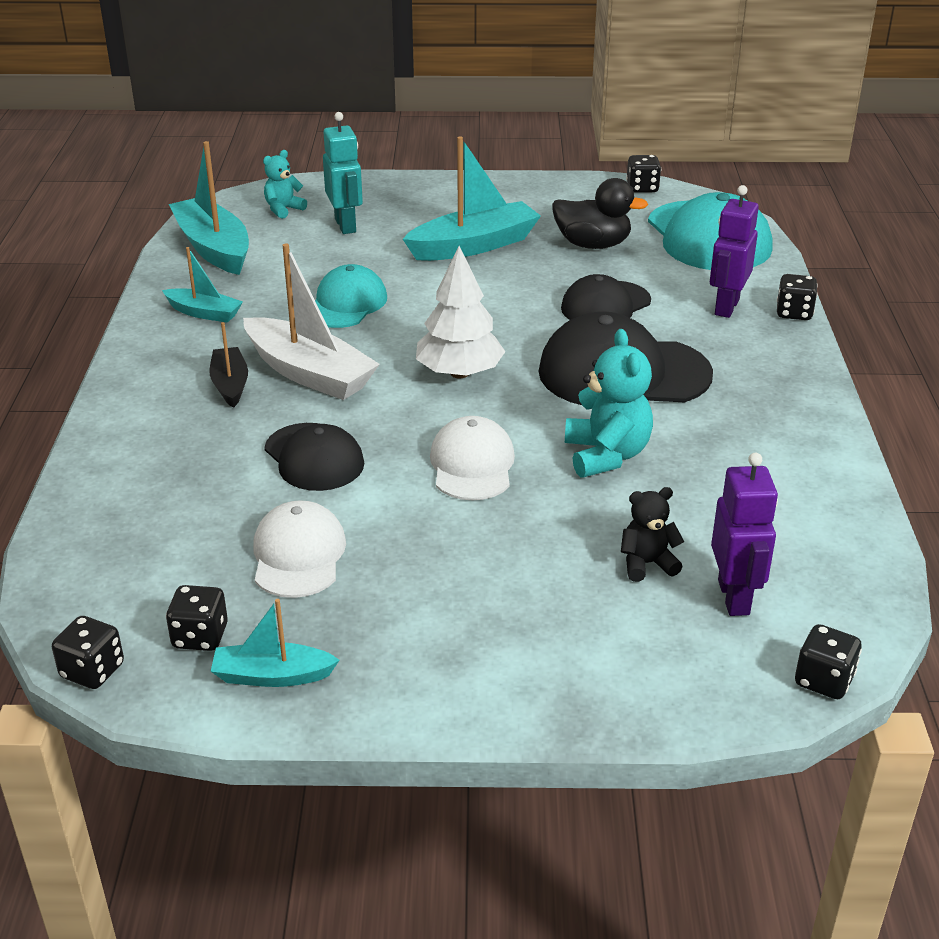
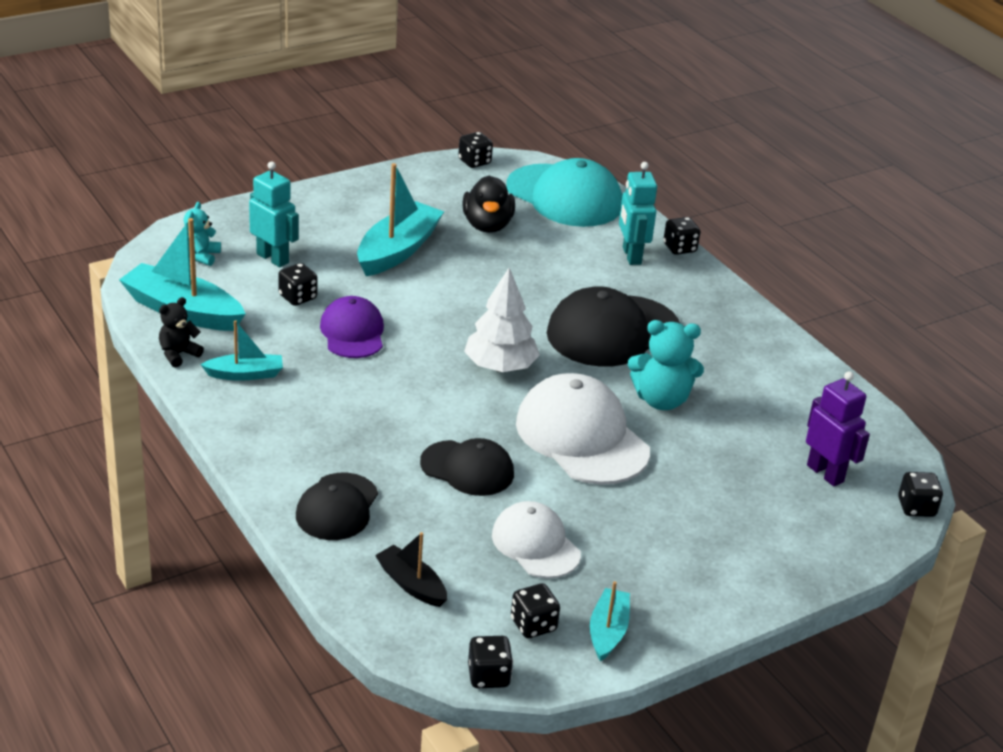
camera: 35 degrees left, 0 degrees up
black boat [210,322,248,408] -> black boat moved to [375,532,447,607]
turquoise boat [211,599,340,687] -> turquoise boat turned 135 degrees clockwise [590,581,630,661]
white boat [243,244,380,400] -> none
turquoise cap [315,264,387,328] -> purple cap [320,296,384,358]
white cap [430,416,515,500] -> white cap [516,373,650,485], size x1.63
black duck [552,178,648,249] -> black duck turned 105 degrees clockwise [462,175,515,233]
black cap [561,274,651,320] -> black cap moved to [296,473,378,540]
turquoise teddy bear [565,329,653,478] -> turquoise teddy bear turned 135 degrees clockwise [628,320,704,410]
black teddy bear [621,487,684,582] -> black teddy bear moved to [159,297,204,368]
purple robot [710,185,759,318] -> turquoise robot [619,162,657,265]
none -> black dice [278,263,317,306]

